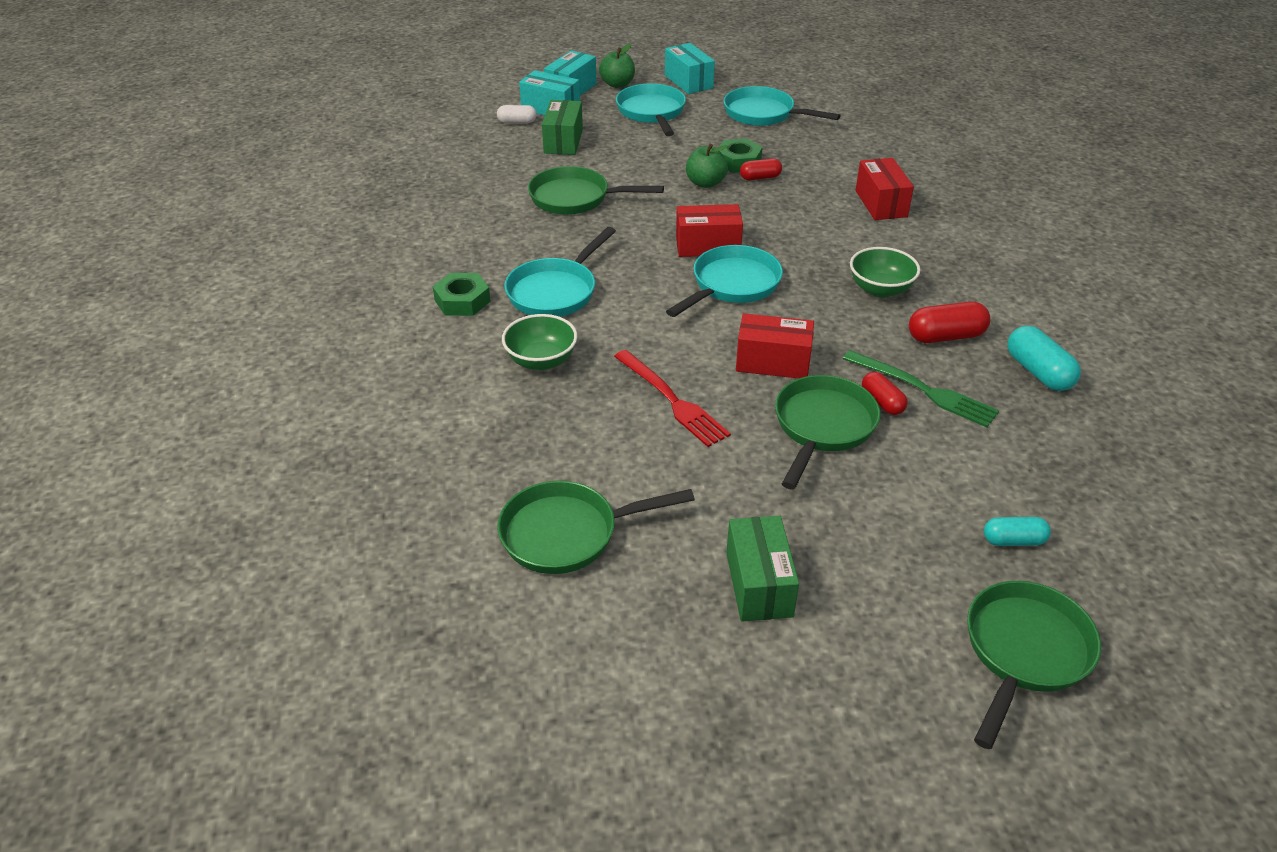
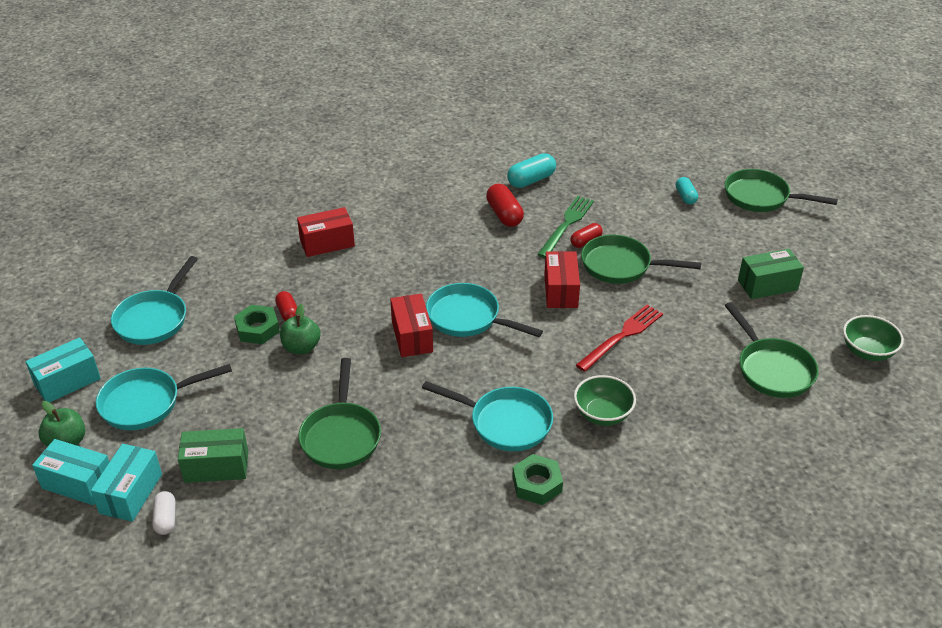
camera: 100 degrees left, 0 degrees up
green bowl [850,247,920,297] -> green bowl moved to [843,315,904,361]

